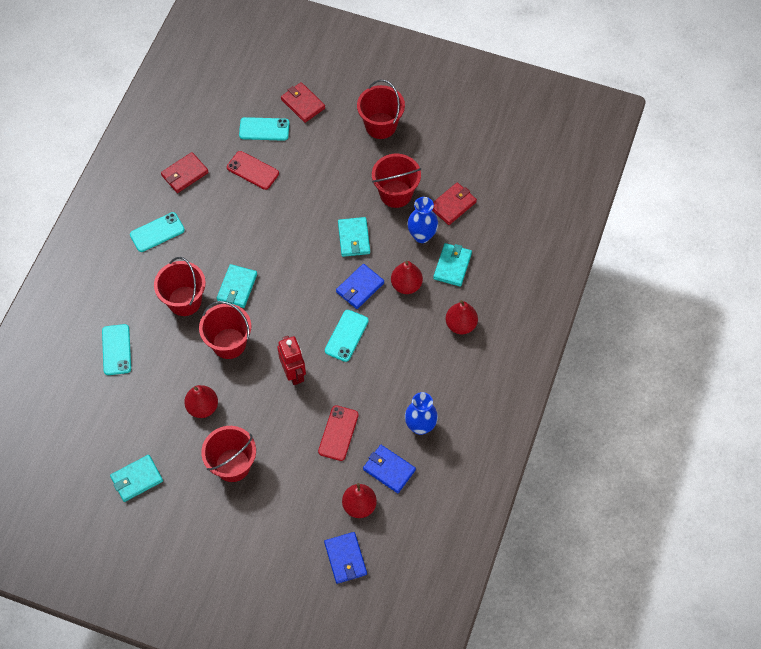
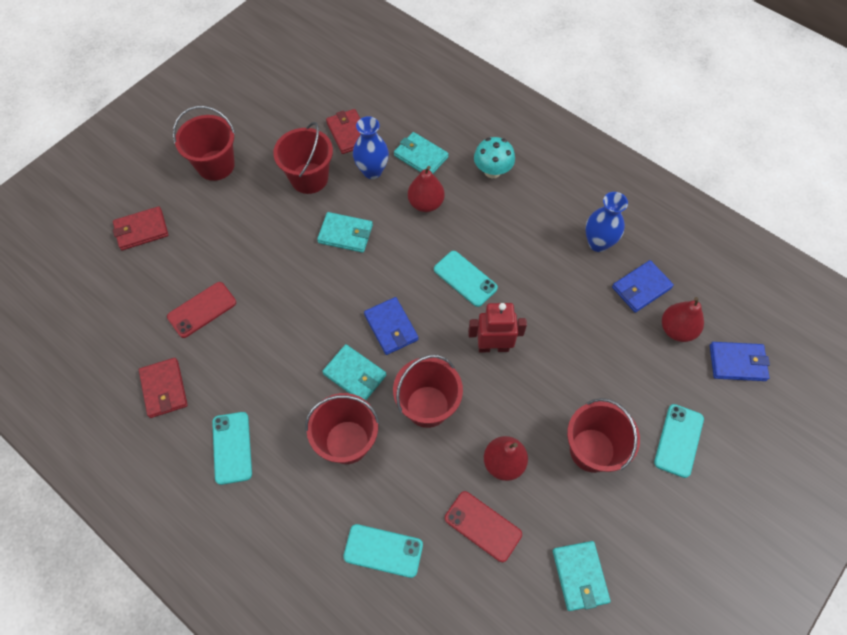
camera: 70 degrees left, 0 degrees up
turquoise phone [239,117,289,141] -> turquoise phone moved to [654,404,704,478]
red phone [318,405,359,461] -> red phone moved to [445,491,522,562]
blue wallet [336,264,384,309] -> blue wallet moved to [364,297,418,355]
red pear [445,300,478,334] -> turquoise mushroom [474,137,515,178]

